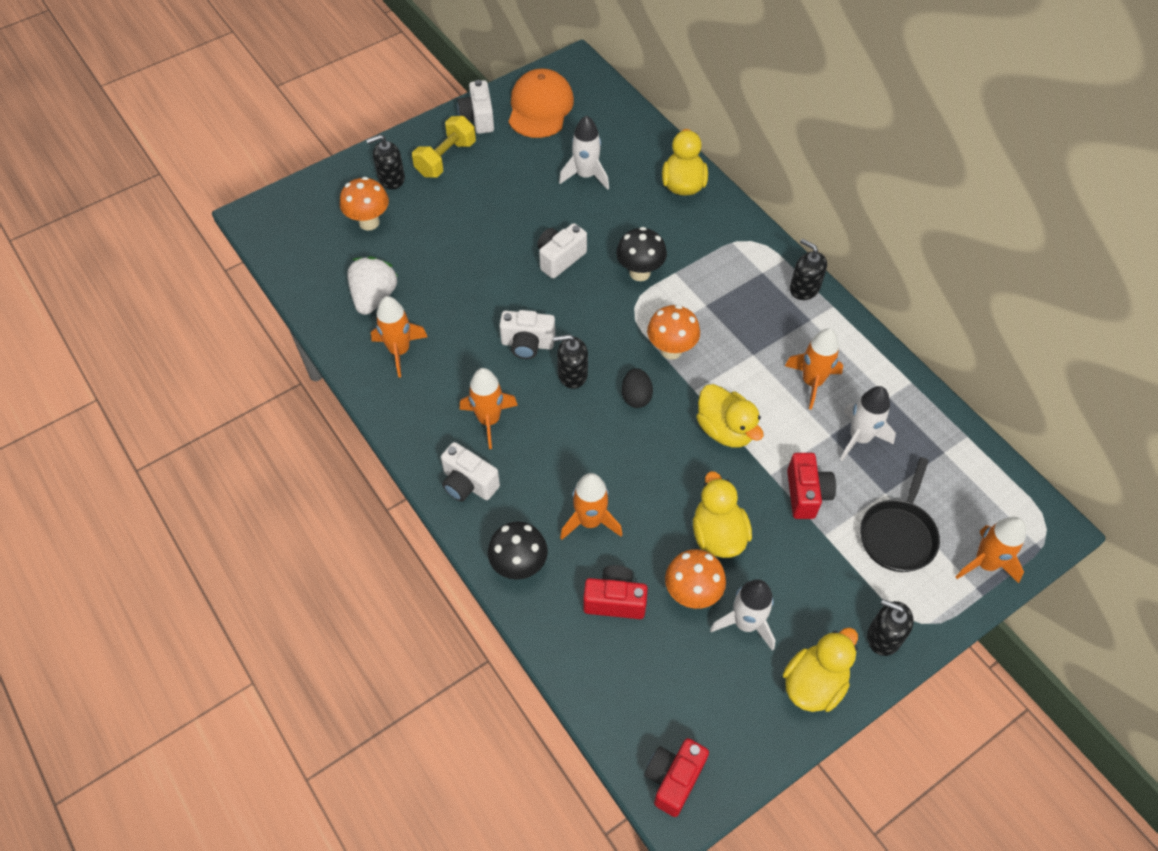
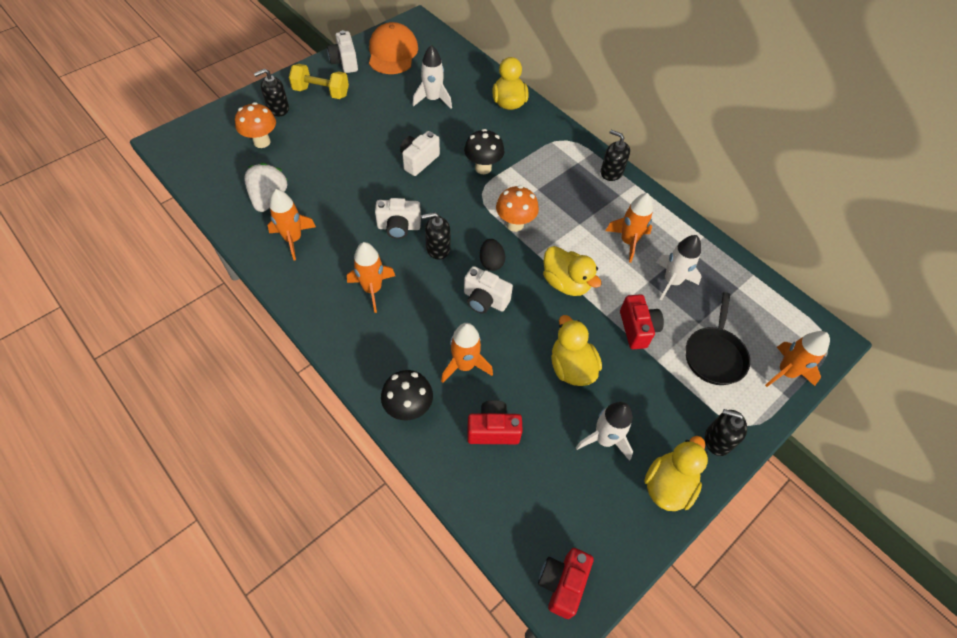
camera: 10 degrees left, 0 degrees up
yellow dumbbell [412,116,476,178] -> yellow dumbbell turned 75 degrees clockwise [289,64,349,99]
white camera [441,442,500,502] -> white camera moved to [464,266,513,314]
orange mushroom [665,549,726,609] -> none

